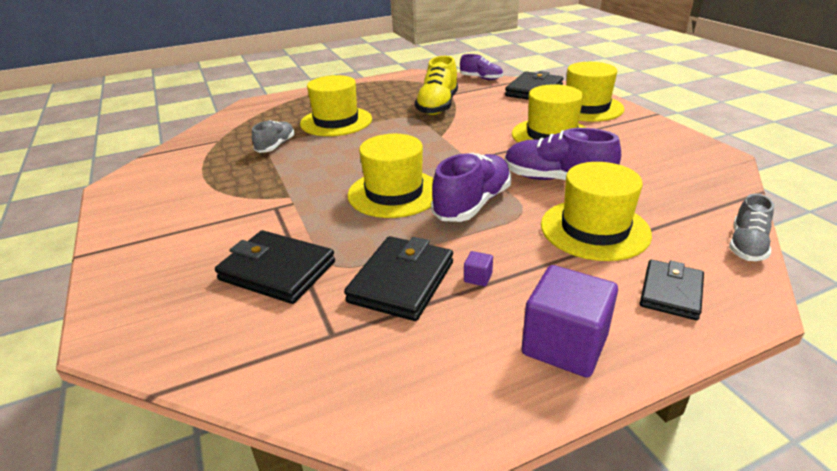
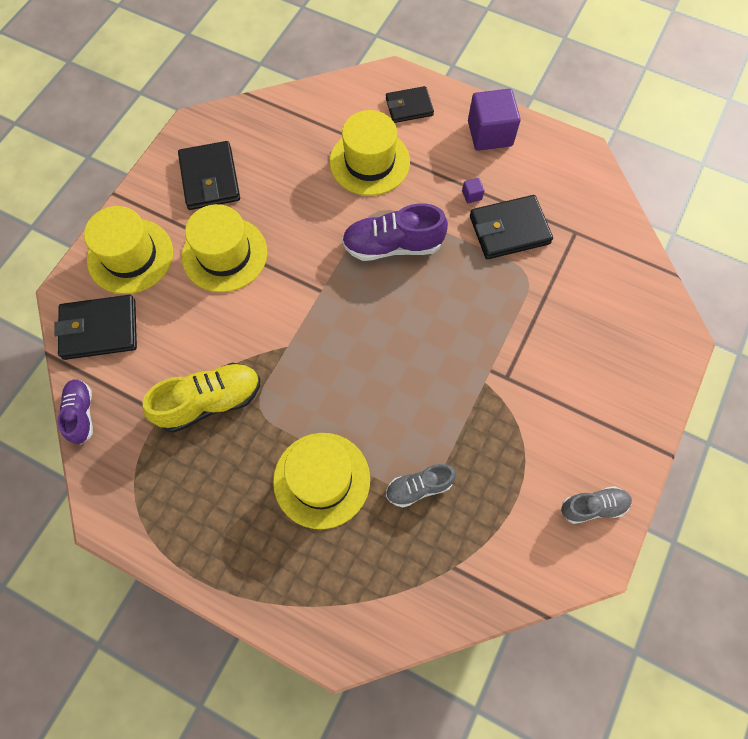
camera: 130 degrees left, 35 degrees up
black wallet [215,230,335,304] -> black wallet moved to [178,141,240,210]
yellow hat [348,134,434,218] -> none
purple shoe [505,128,621,180] -> none
grey shoe [729,194,774,261] -> grey shoe moved to [561,486,632,524]

